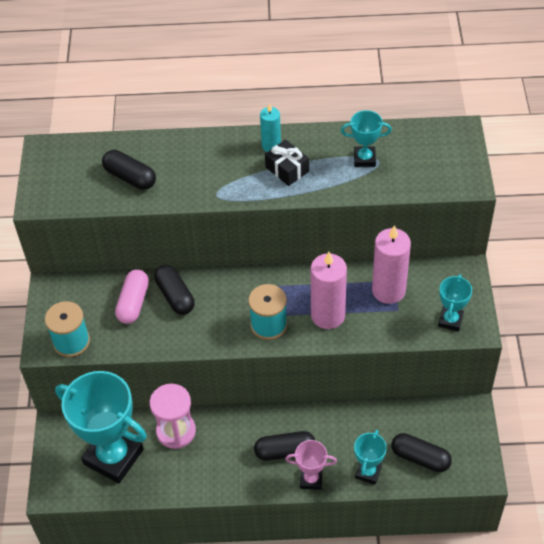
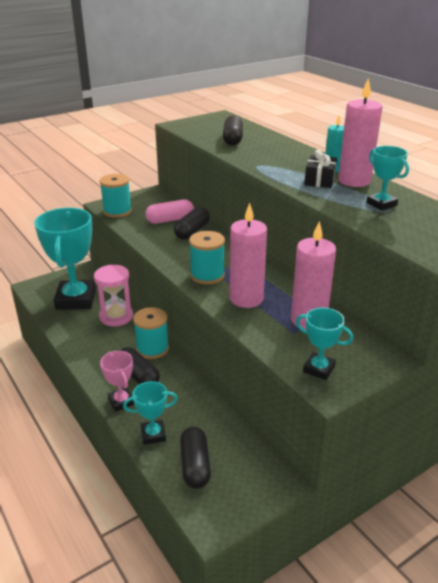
camera: 55 degrees right, 20 degrees down
turquoise trophy [438,274,472,331] -> turquoise trophy turned 45 degrees clockwise [296,308,353,380]
none -> turquoise spool [133,307,169,359]
none -> pink candle [338,78,383,187]

